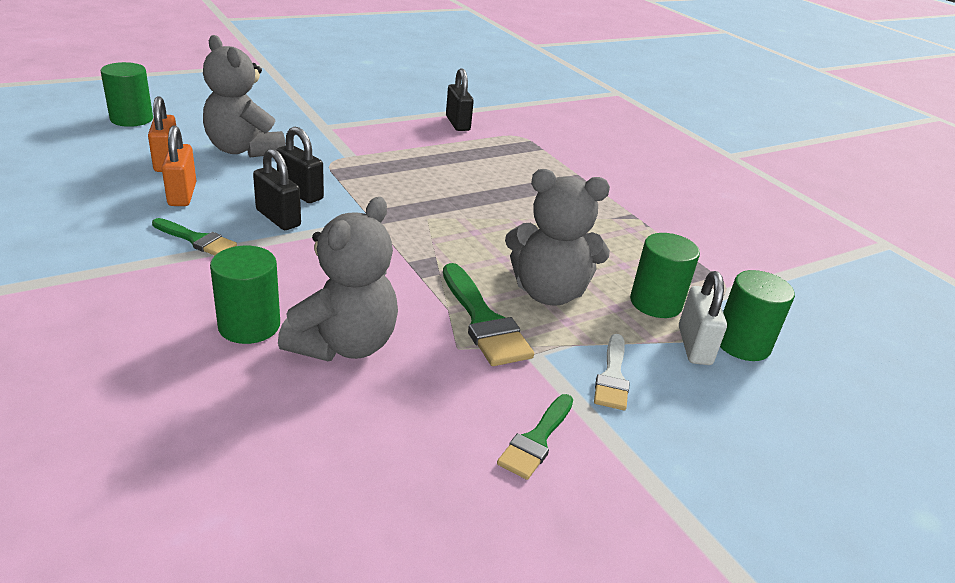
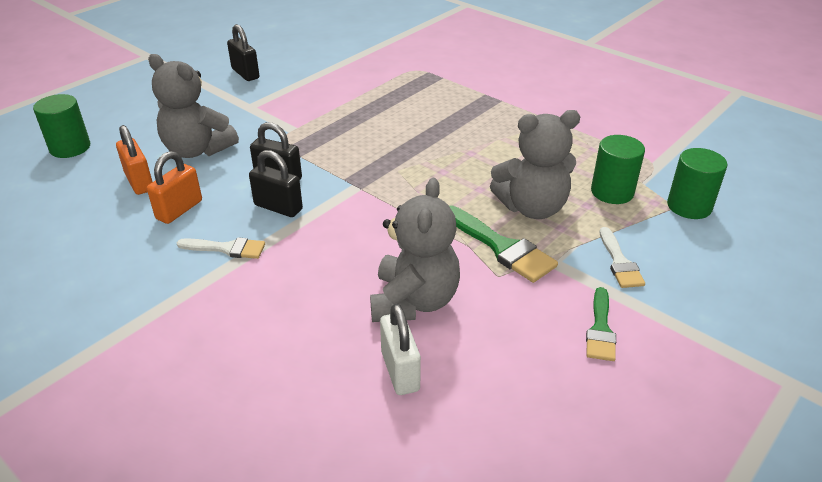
camera: 15 degrees left, 5 degrees up
green brush [152,218,237,255] -> white brush [177,237,265,259]
orange padlock [162,125,196,206] -> orange padlock turned 60 degrees clockwise [147,151,202,224]
green cylinder [210,246,280,344] -> none
black padlock [446,68,474,131] -> black padlock moved to [227,24,260,81]
white padlock [679,271,727,365] -> white padlock moved to [380,304,421,395]

